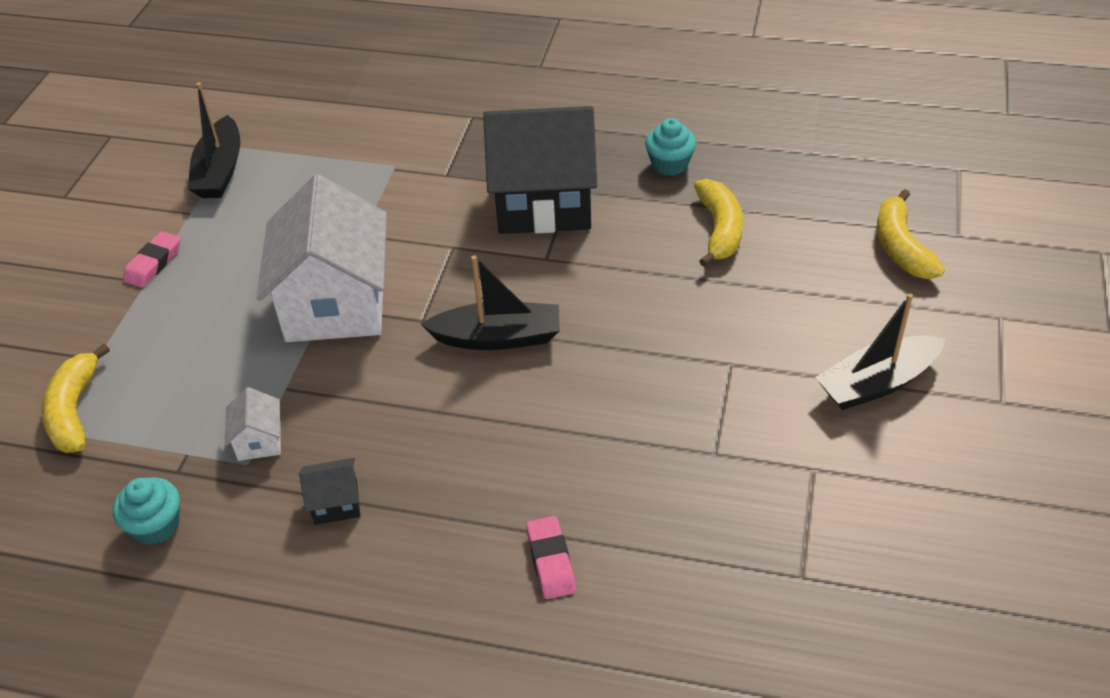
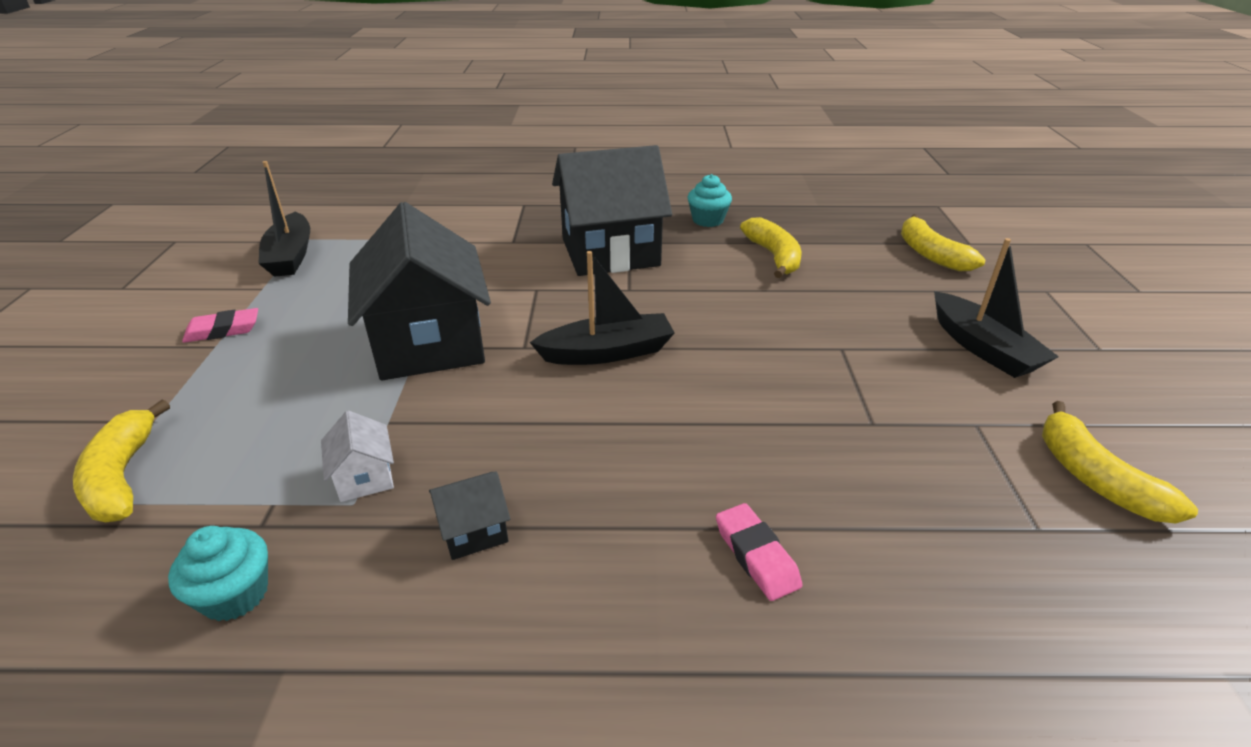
camera: 15 degrees left, 10 degrees down
pink eraser [123,231,180,288] -> pink eraser turned 60 degrees clockwise [182,308,258,343]
white house [257,174,387,342] -> black house [348,202,491,380]
black boat [815,293,945,410] -> black boat turned 75 degrees counterclockwise [934,238,1059,378]
none -> yellow banana [1042,401,1198,523]

